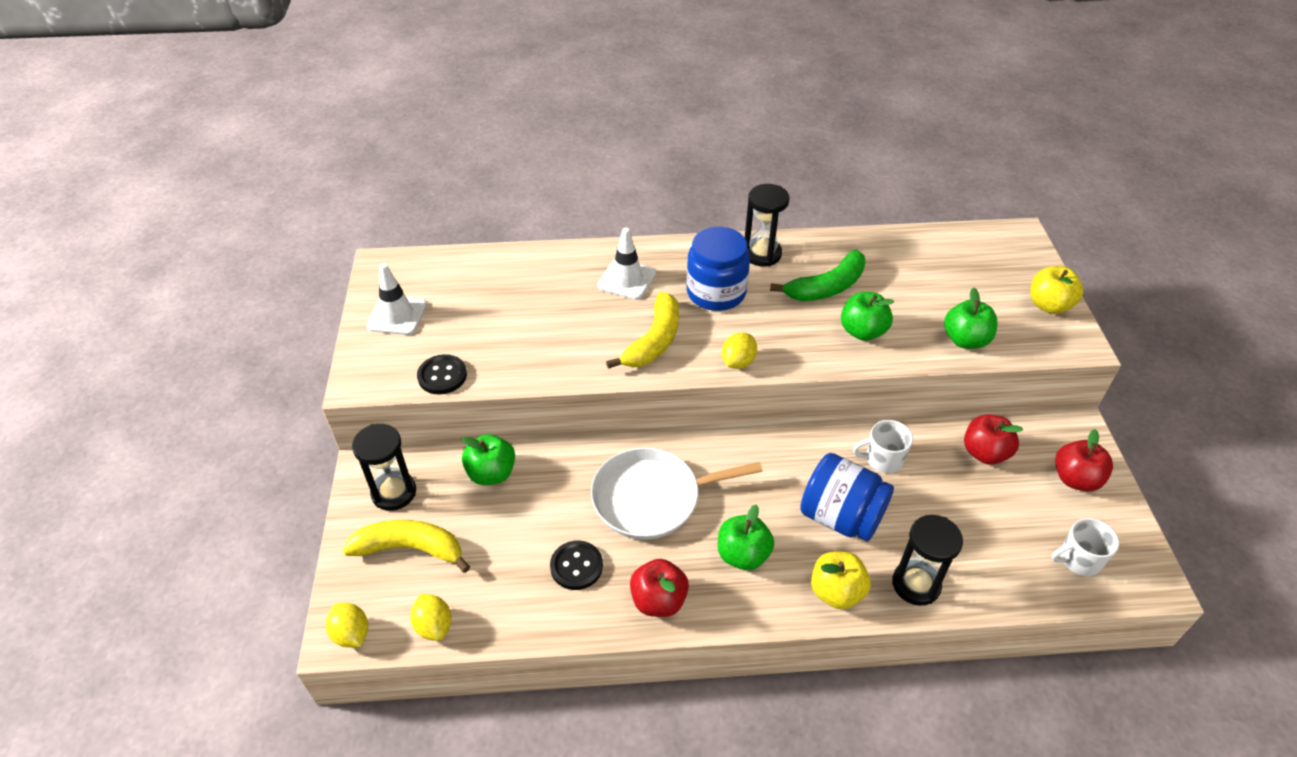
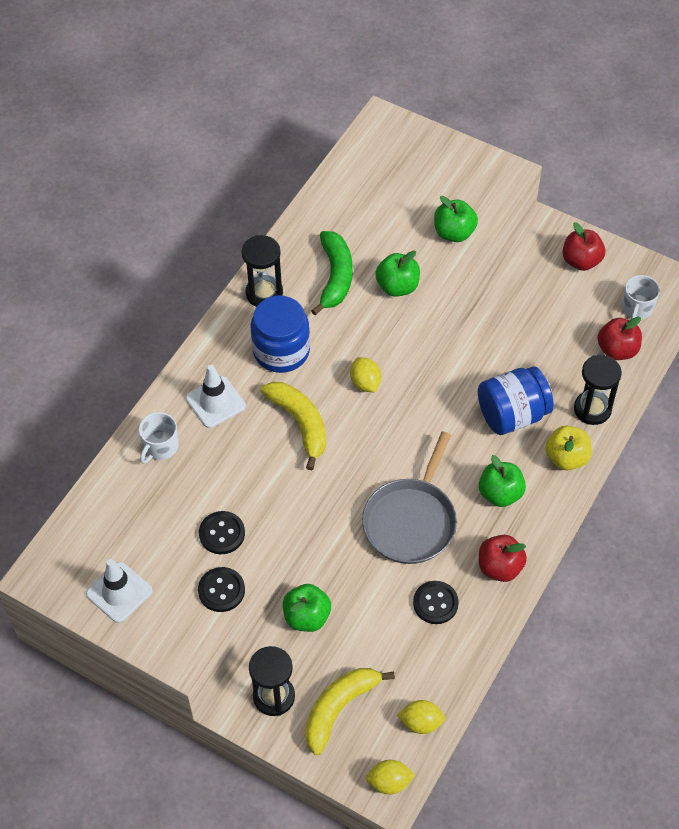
camera: 55 degrees left, 10 degrees up
white pan [591,447,763,540] -> grey pan [362,431,457,564]
white mug [853,420,913,473] -> white mug moved to [139,412,179,464]
red apple [964,414,1023,465] -> red apple moved to [597,317,642,360]
yellow apple [1030,266,1083,314] -> none
none -> black button [199,511,245,554]

